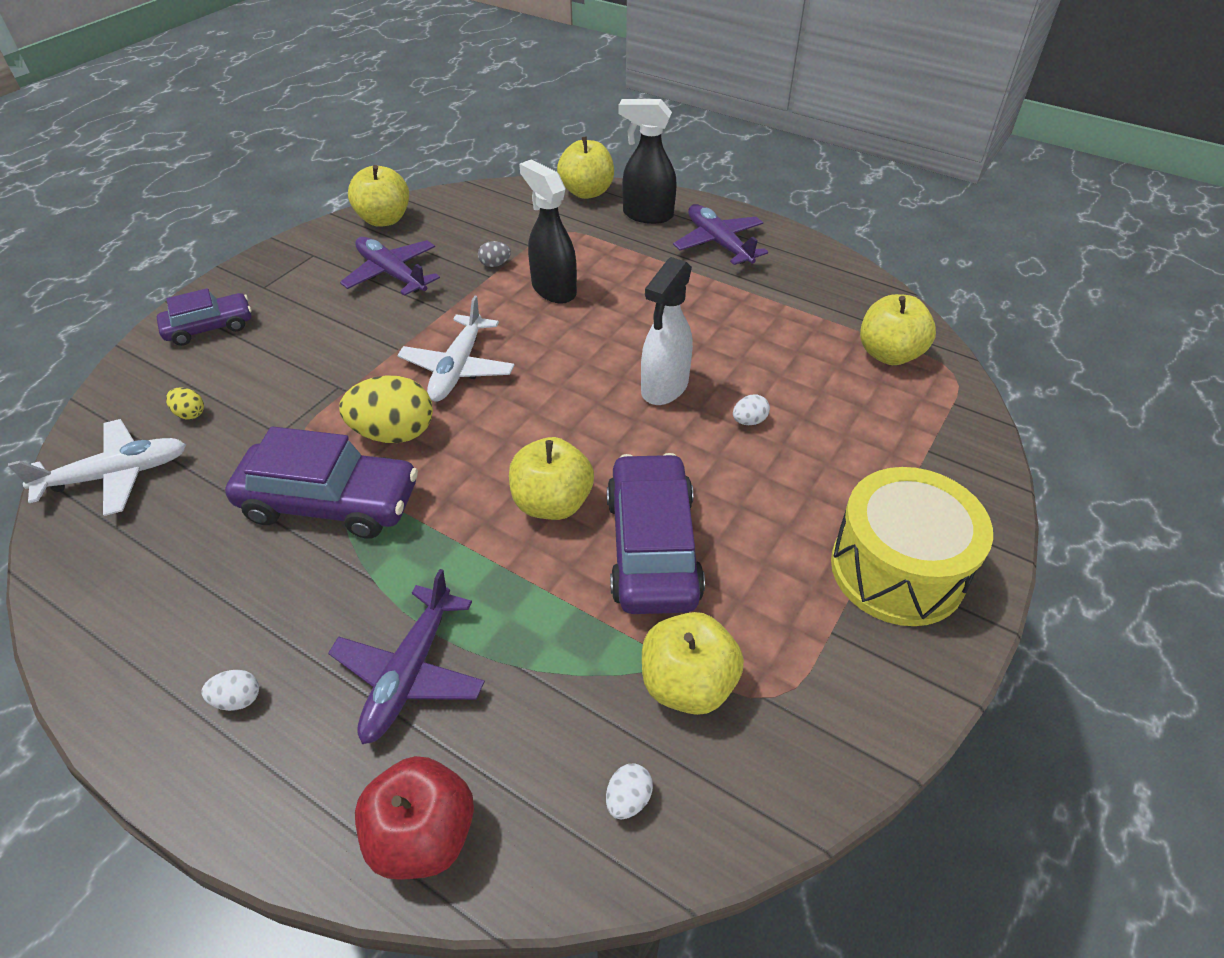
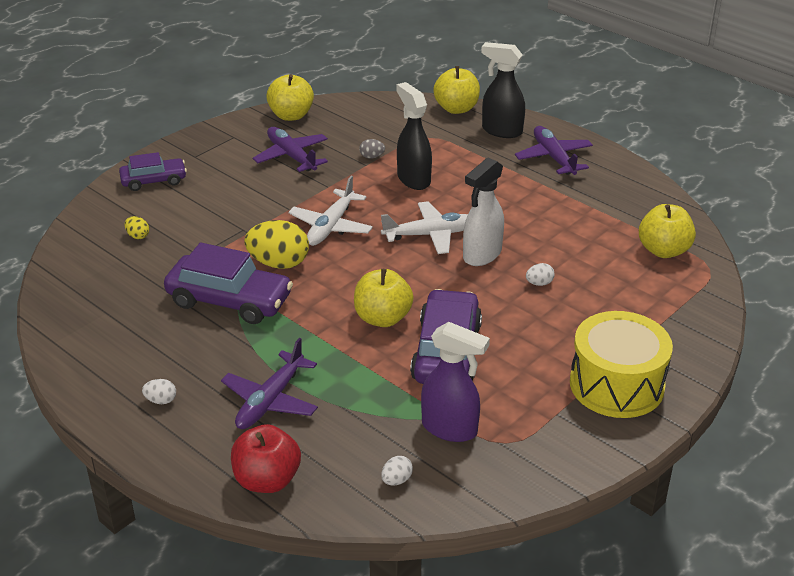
camera: 10 degrees right, 10 degrees down
white plane [8,419,186,516] -> white plane moved to [381,201,468,254]
yellow apple [642,612,744,715] -> purple spray bottle [421,322,490,442]

